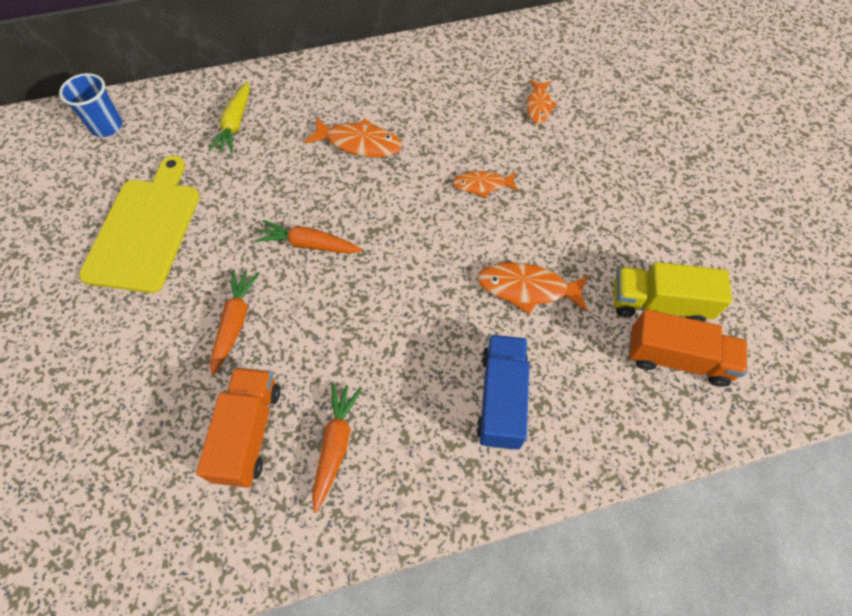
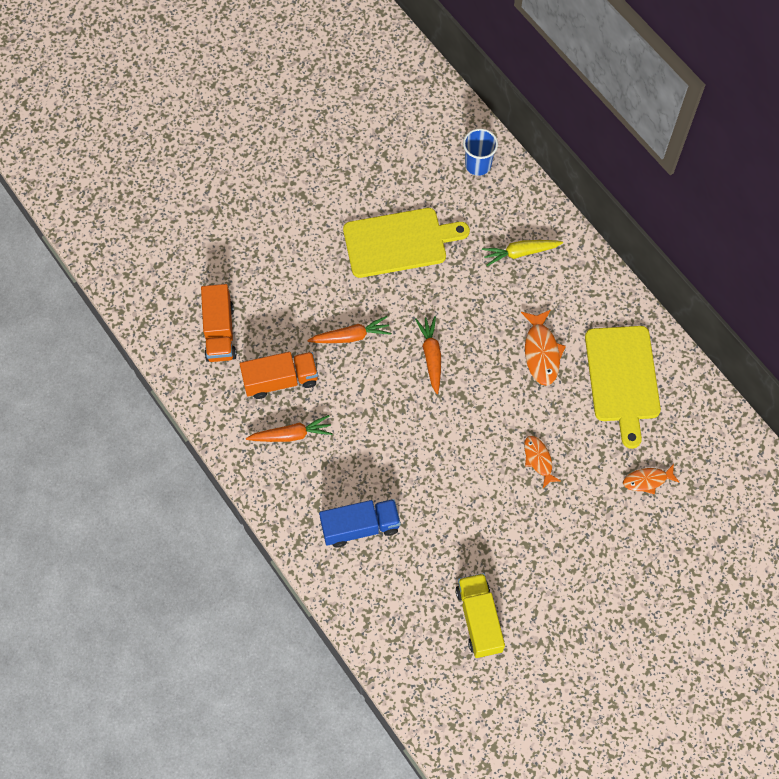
camera: 70 degrees right, 5 degrees up
orange fish [477,262,589,315] -> none
orange truck [629,309,747,387] -> orange truck moved to [201,284,237,362]
none -> yellow cutting board [585,326,661,449]

